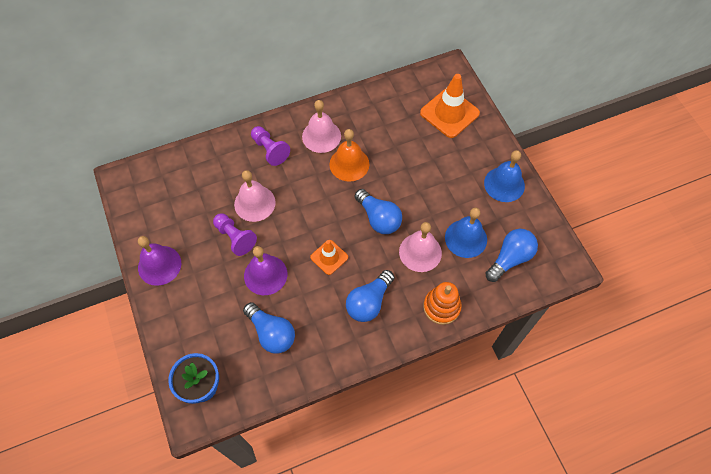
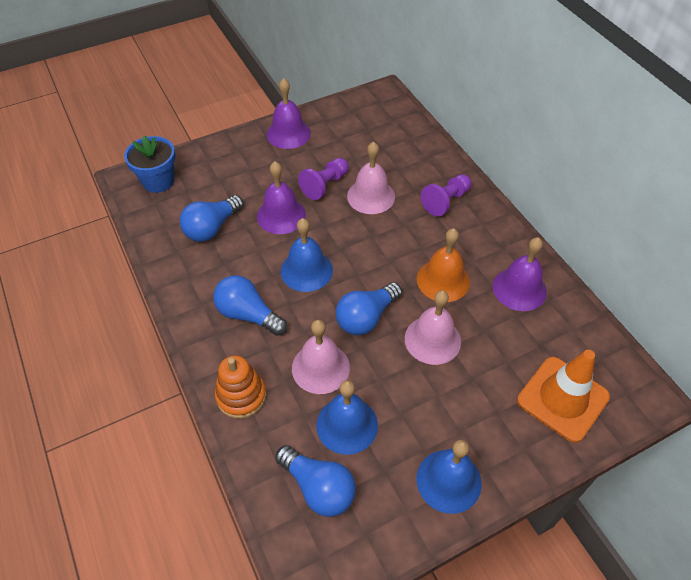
camera: 85 degrees right, 10 degrees down
pink bell [302,100,341,153] -> pink bell moved to [405,290,461,365]
orange traffic cone [310,240,348,275] -> blue bell [281,218,333,292]
none -> purple bell [493,237,547,311]

